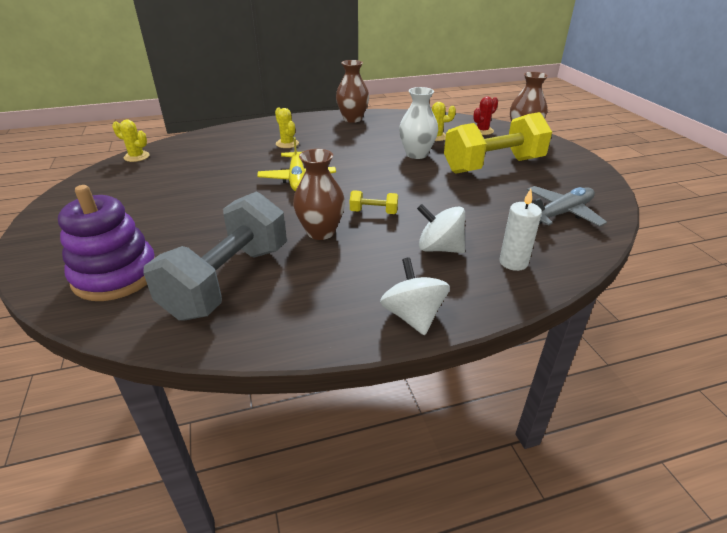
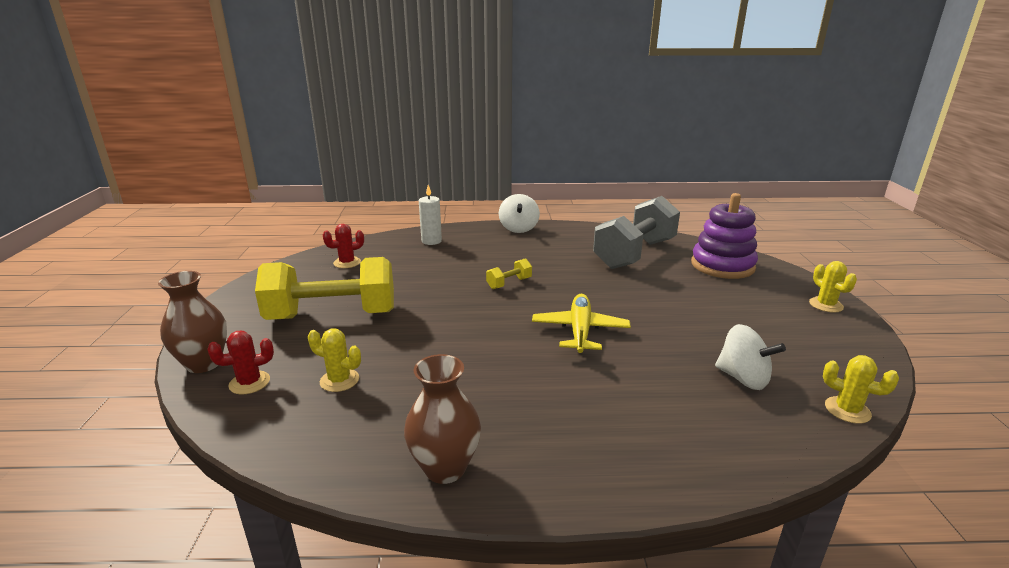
camera: 165 degrees left, 10 degrees down
yellow cactus [275,108,299,148] -> yellow cactus moved to [809,261,857,313]
brown vase [293,149,345,240] -> none
yellow dumbbell [350,190,398,214] -> yellow dumbbell turned 60 degrees counterclockwise [486,258,532,289]
white vase [399,87,438,159] -> none
white spinning top [417,204,465,253] -> white spinning top moved to [715,324,786,390]
grey plane [527,186,607,227] -> red cactus [323,224,364,268]

